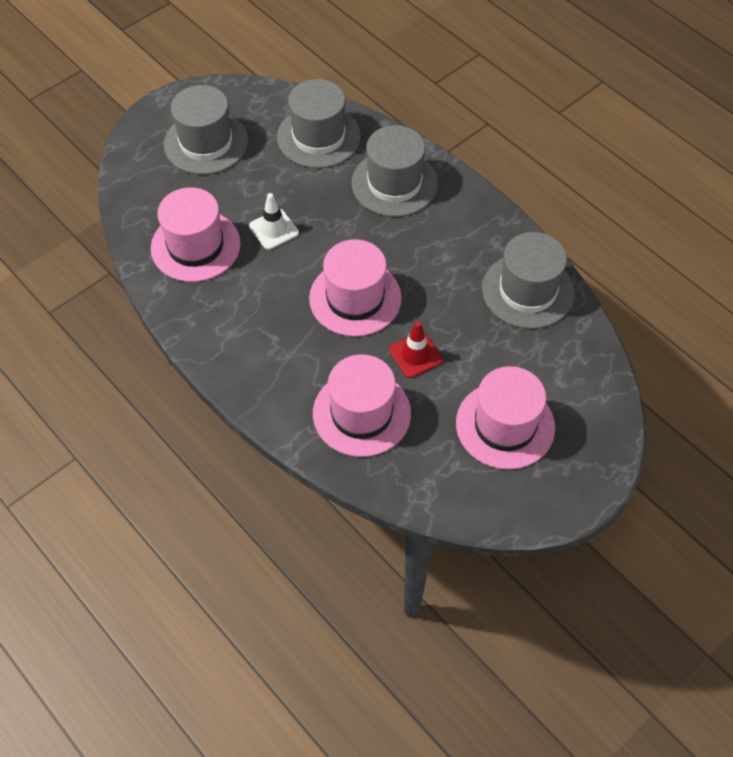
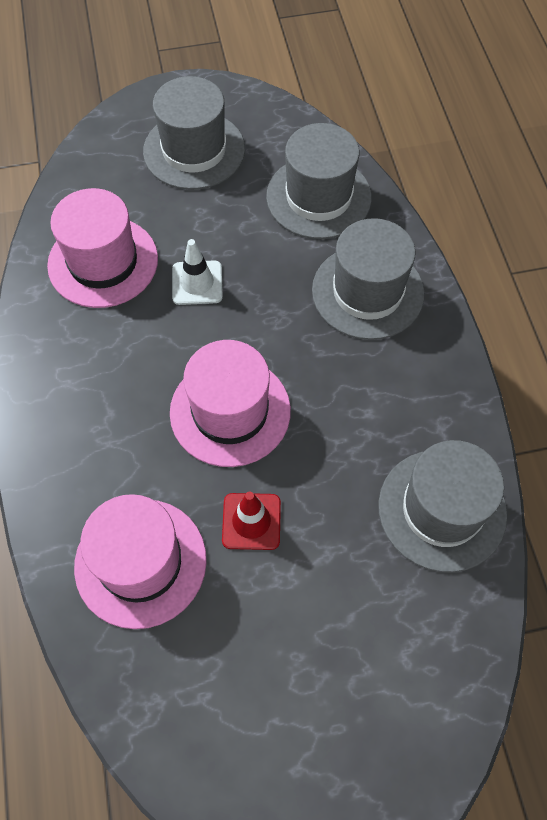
camera: 30 degrees right, 5 degrees up
pink hat [456,366,555,470] -> none

